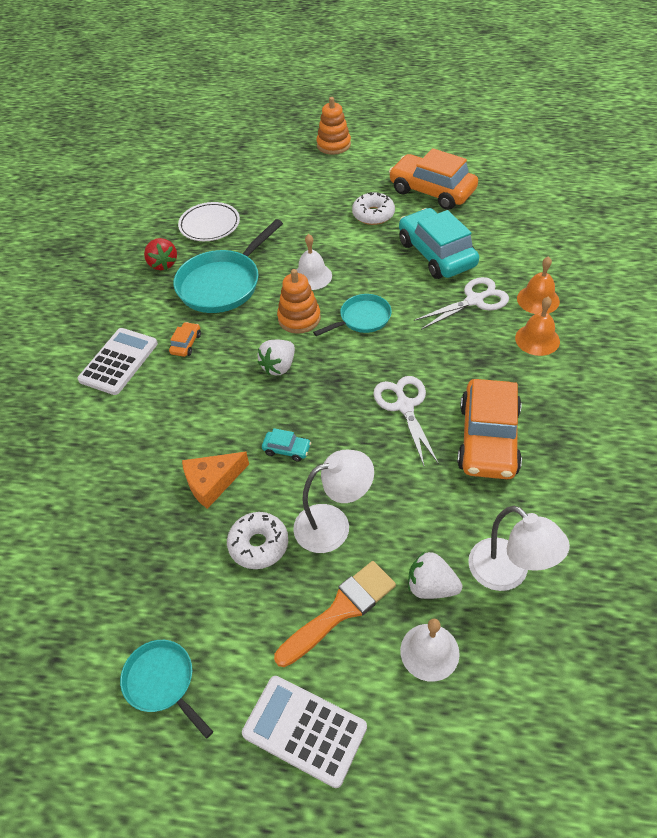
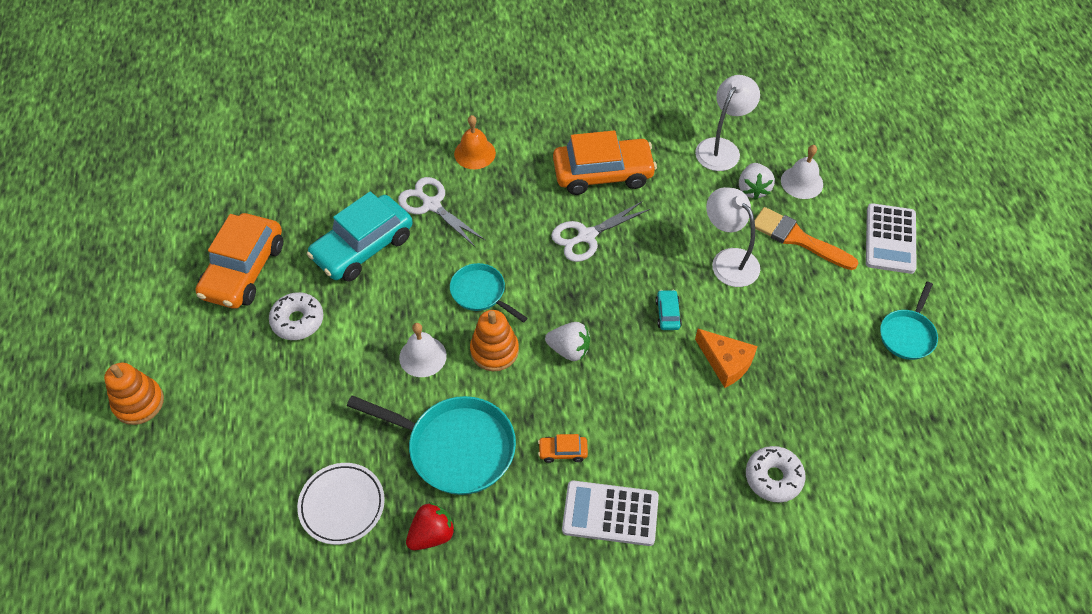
camera: 110 degrees left, 5 degrees up
white donut [227,512,288,569] -> white donut moved to [746,446,806,503]
orange bell [517,256,560,314] -> none

